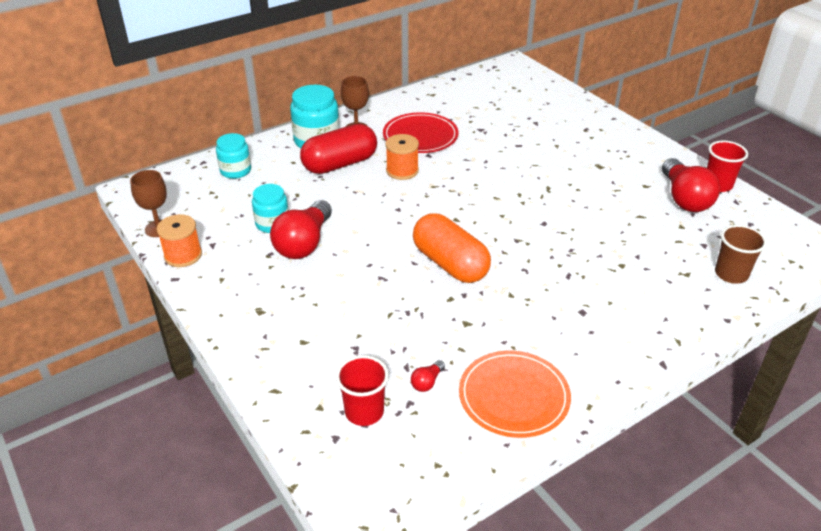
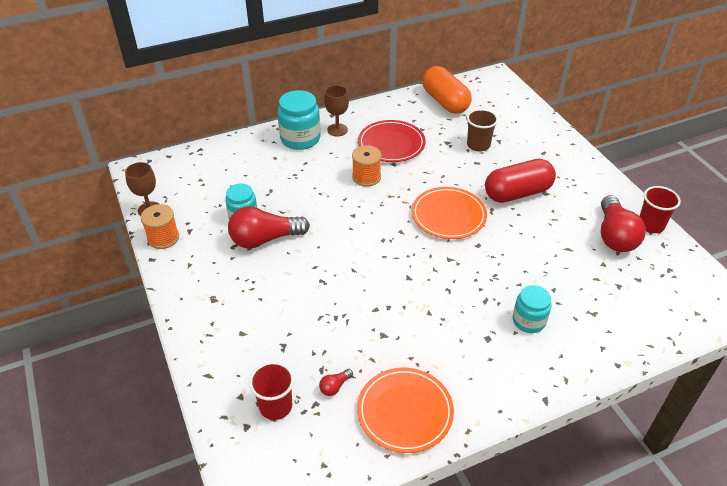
camera: 10 degrees right, 5 degrees up
turquoise jar [216,133,251,179] -> turquoise jar moved to [513,285,551,333]
red light bulb [270,200,332,259] -> red light bulb turned 45 degrees clockwise [228,206,310,248]
red capsule [300,124,377,174] -> red capsule moved to [485,159,556,203]
orange capsule [413,213,491,283] -> orange capsule moved to [422,66,472,114]
brown cup [715,225,767,284] -> brown cup moved to [467,109,498,152]
none -> orange plate [412,187,487,239]

